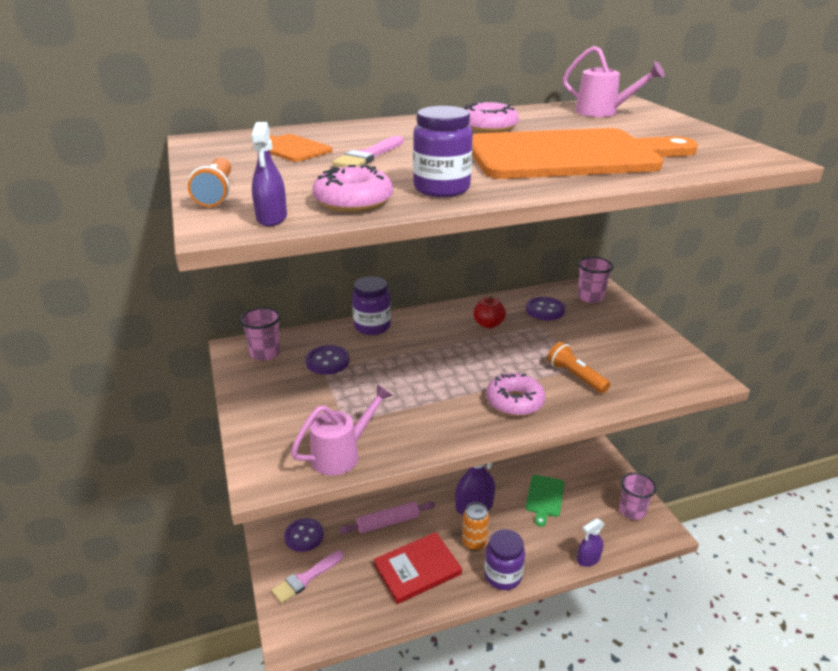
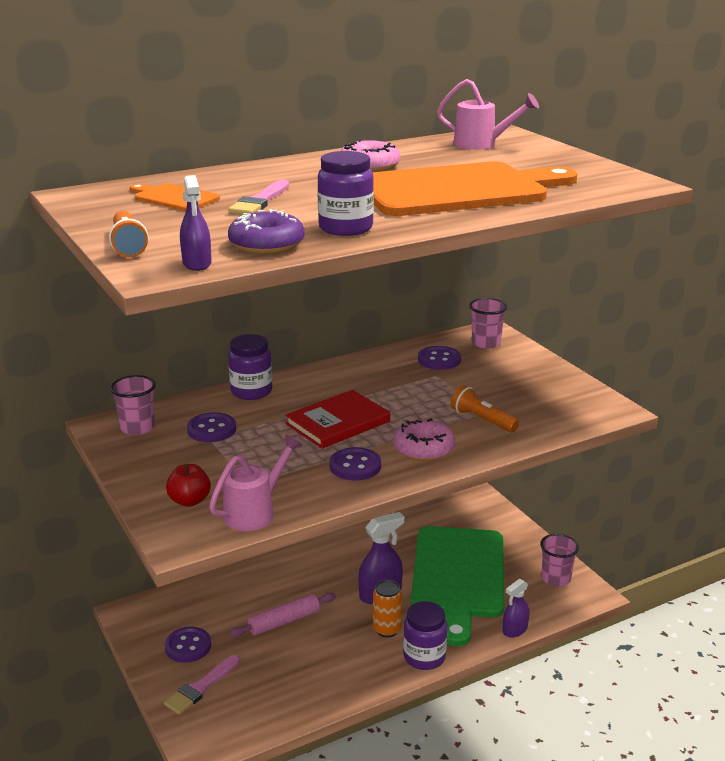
camera: 10 degrees left, 5 degrees down
pink donut [312,164,393,212] -> purple donut [228,209,305,254]
red book [374,532,462,604] -> red book moved to [285,390,390,449]
red apple [474,296,506,329] -> red apple moved to [166,464,211,507]
green cutting board [526,475,565,527] -> green cutting board [411,526,504,646], size x2.31
none -> purple button [329,447,381,481]

